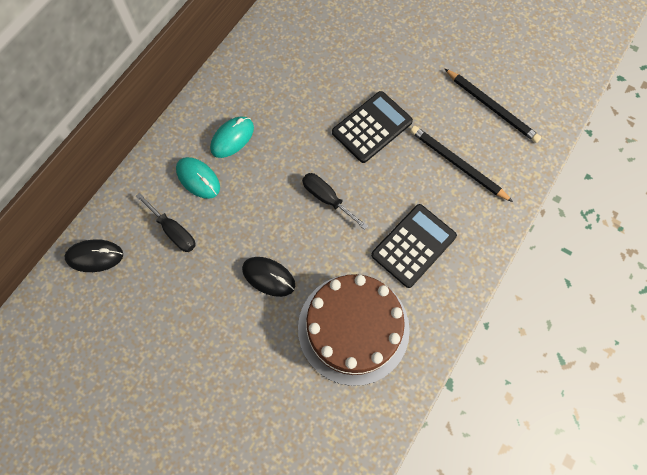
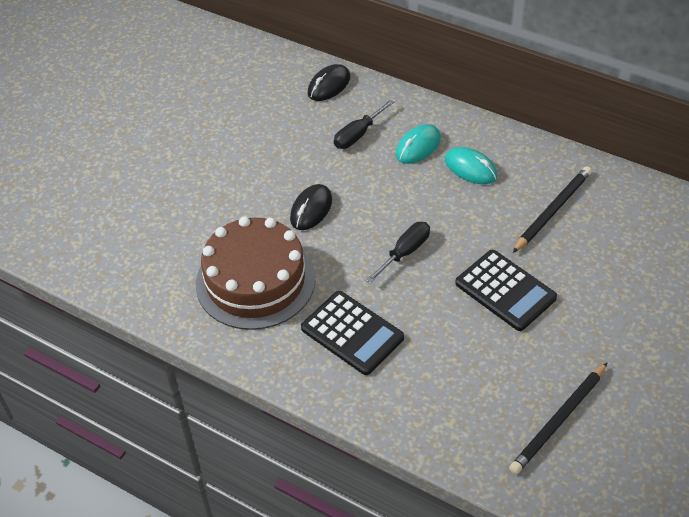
camera: 90 degrees right, 20 degrees down
black mouse [64,239,123,272] -> black mouse turned 45 degrees clockwise [307,64,350,101]
black pencil [410,126,513,202] -> black pencil moved to [513,166,592,253]

